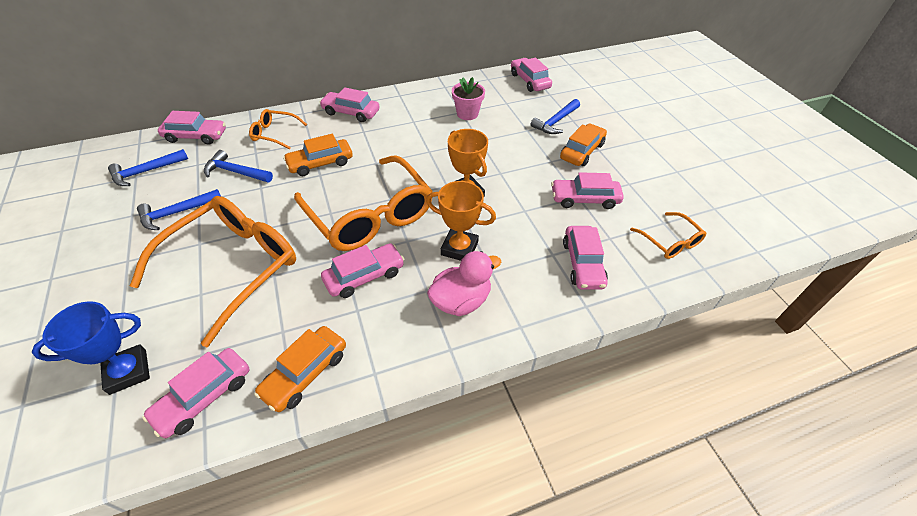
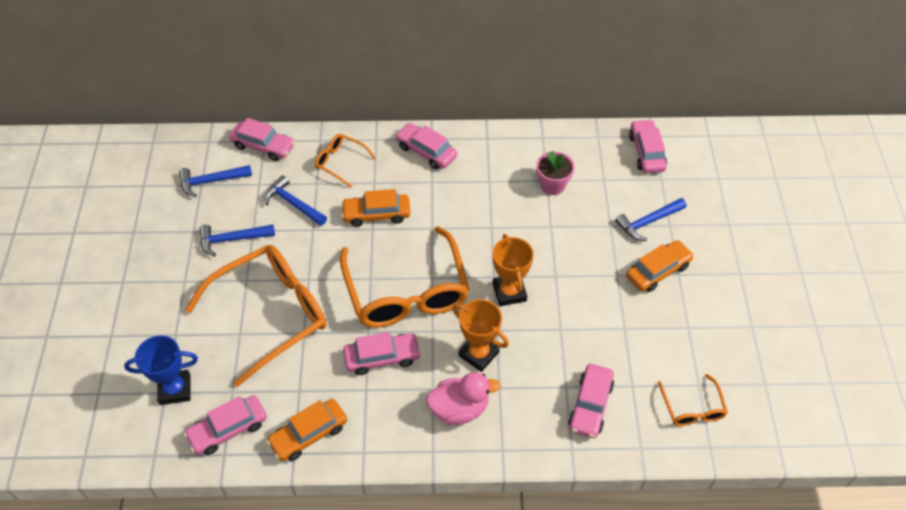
camera: 20 degrees right, 5 degrees up
pink car [551,172,624,209] -> none

